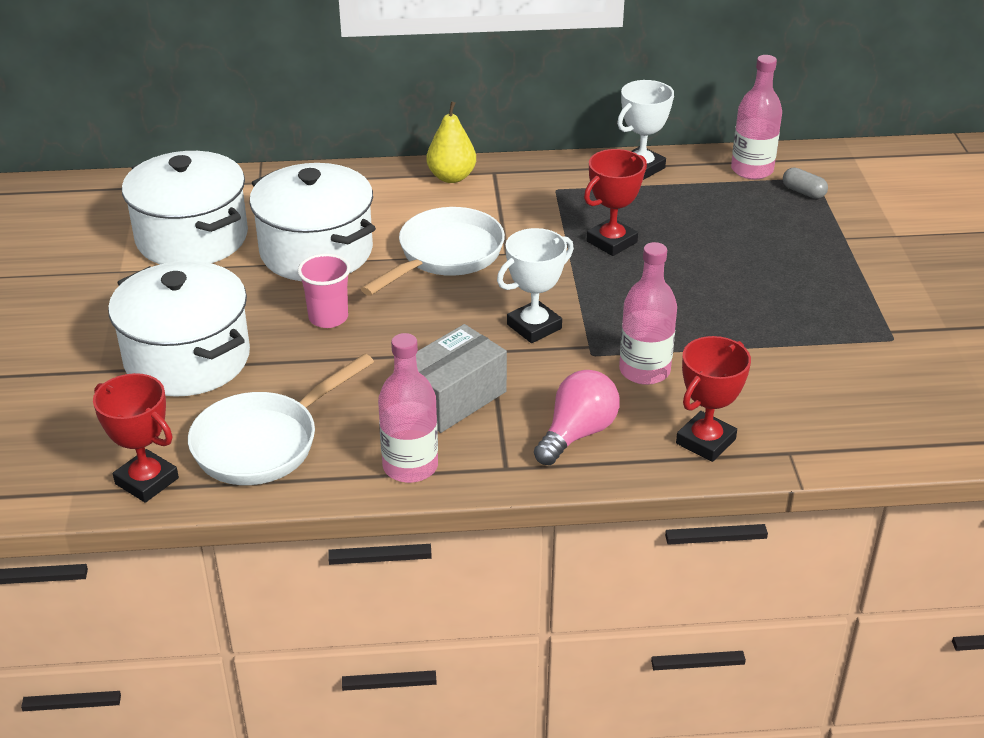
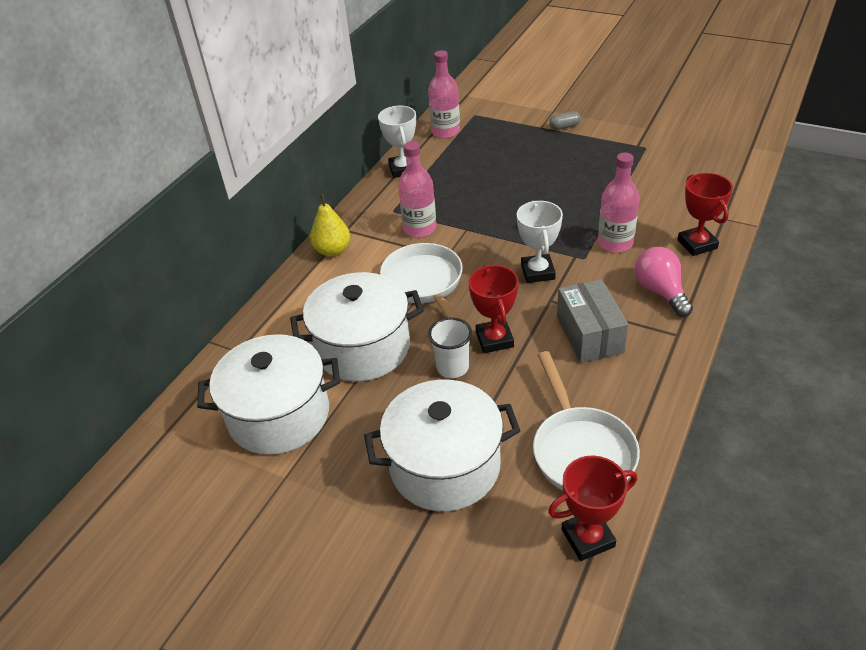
camera: 55 degrees left, 5 degrees up
pink cup [298,254,350,328] -> white cup [428,317,472,378]
pink bottle [378,333,438,483] -> pink bottle moved to [398,141,437,238]
red trophy [584,149,647,256] -> red trophy moved to [468,265,519,353]
grey capsule [783,167,828,199] -> grey capsule moved to [549,111,581,130]

